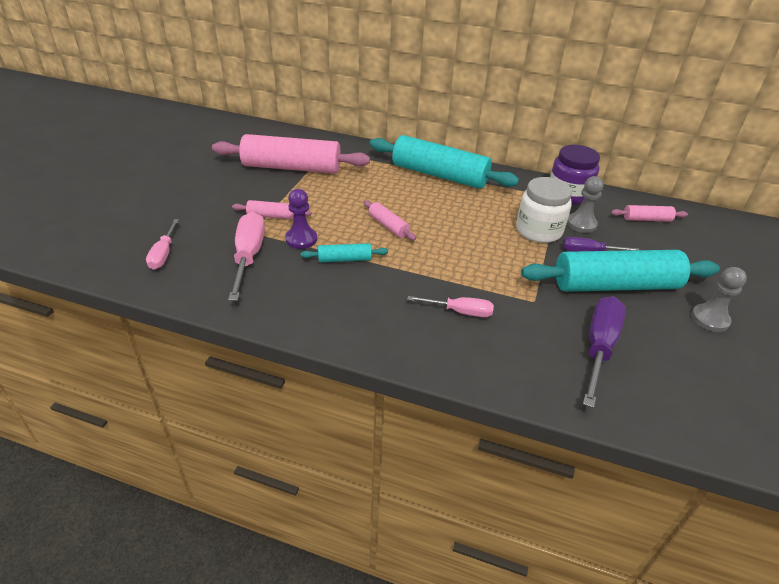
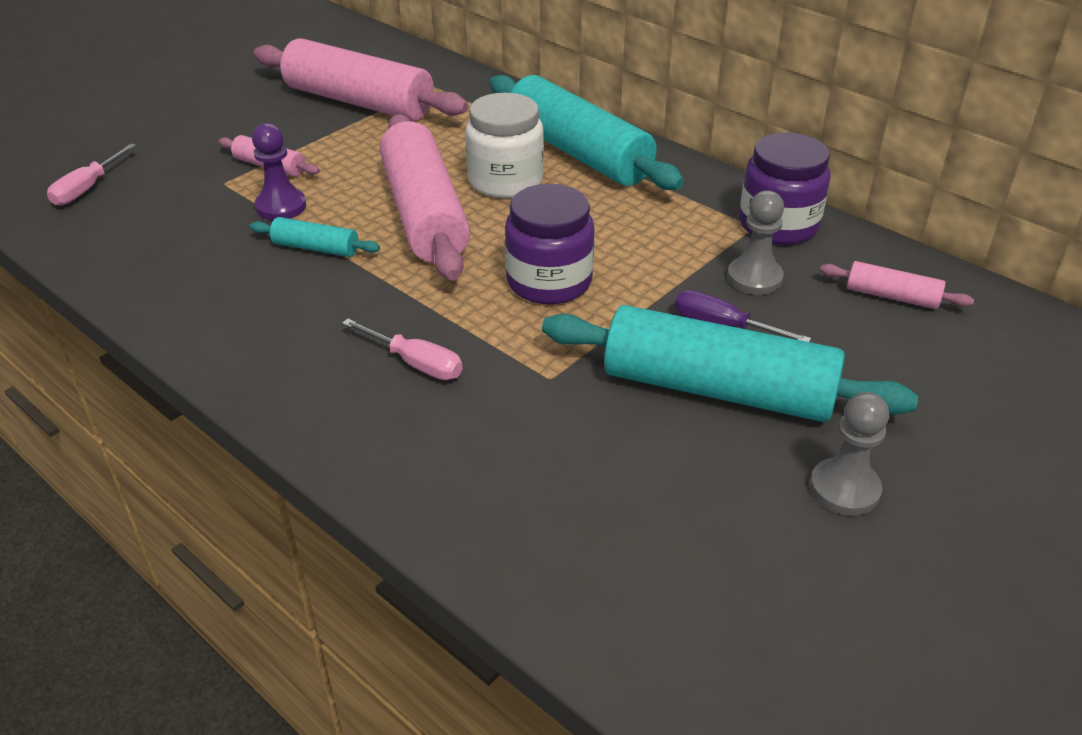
camera: 25 degrees right, 0 degrees up
pink screwdriver [228,212,265,301] -> none
pink rolling pin [364,200,416,240] -> pink rolling pin [380,114,470,280], size x2.23
white jar [516,177,572,243] -> white jar moved to [466,93,544,198]
purple screwdriver [583,296,626,408] -> none
none -> purple jar [505,184,595,304]

